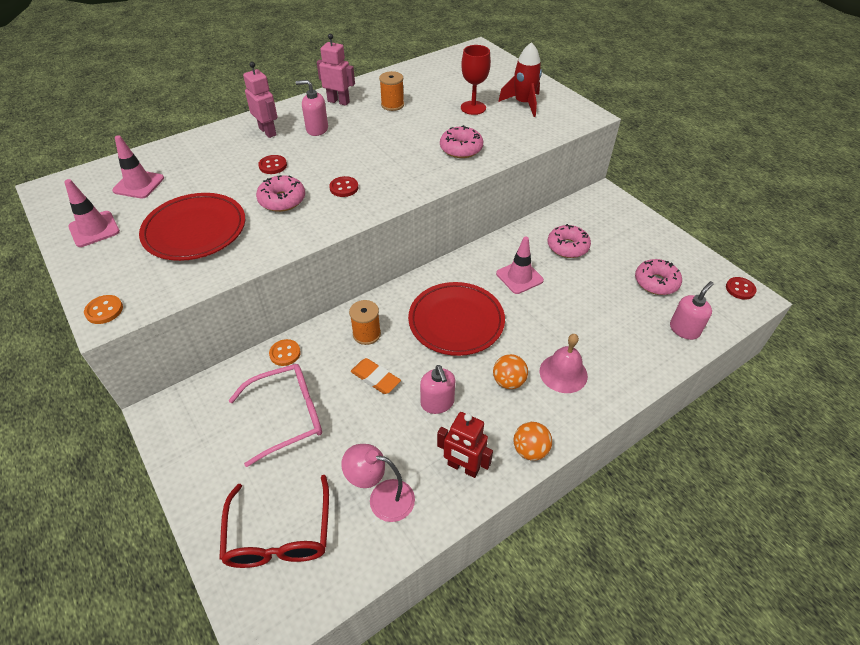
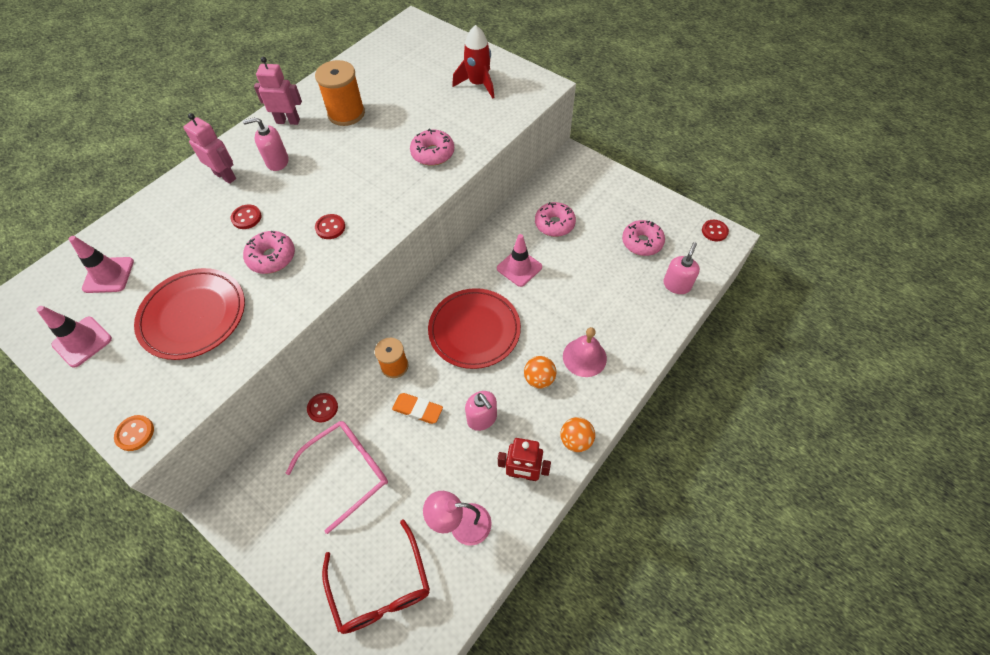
camera: 15 degrees left, 10 degrees up
orange button [269,339,301,366] -> red button [307,393,338,422]
orange spool [379,71,404,111] -> orange spool [315,60,365,126], size x1.52
red goblet [461,45,491,115] -> none

